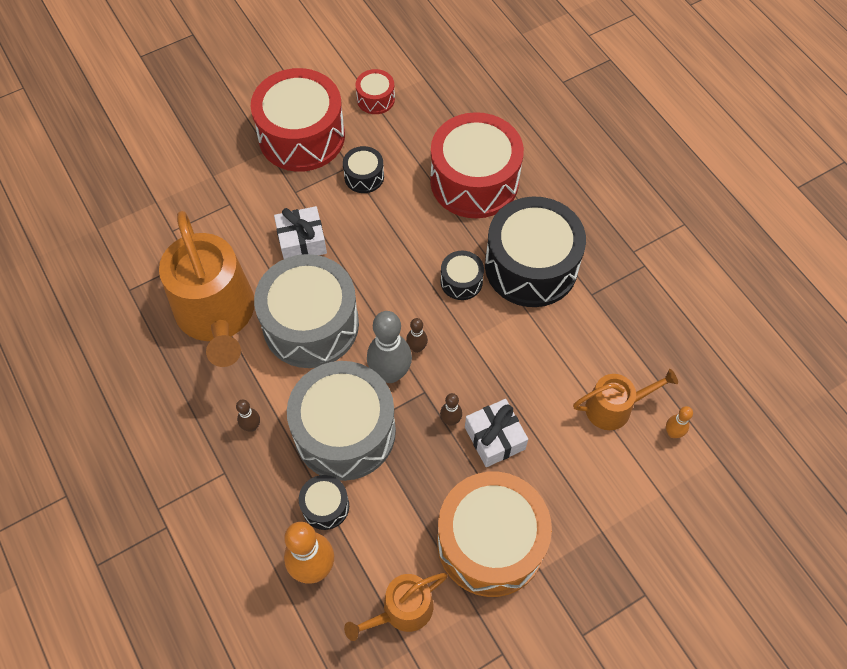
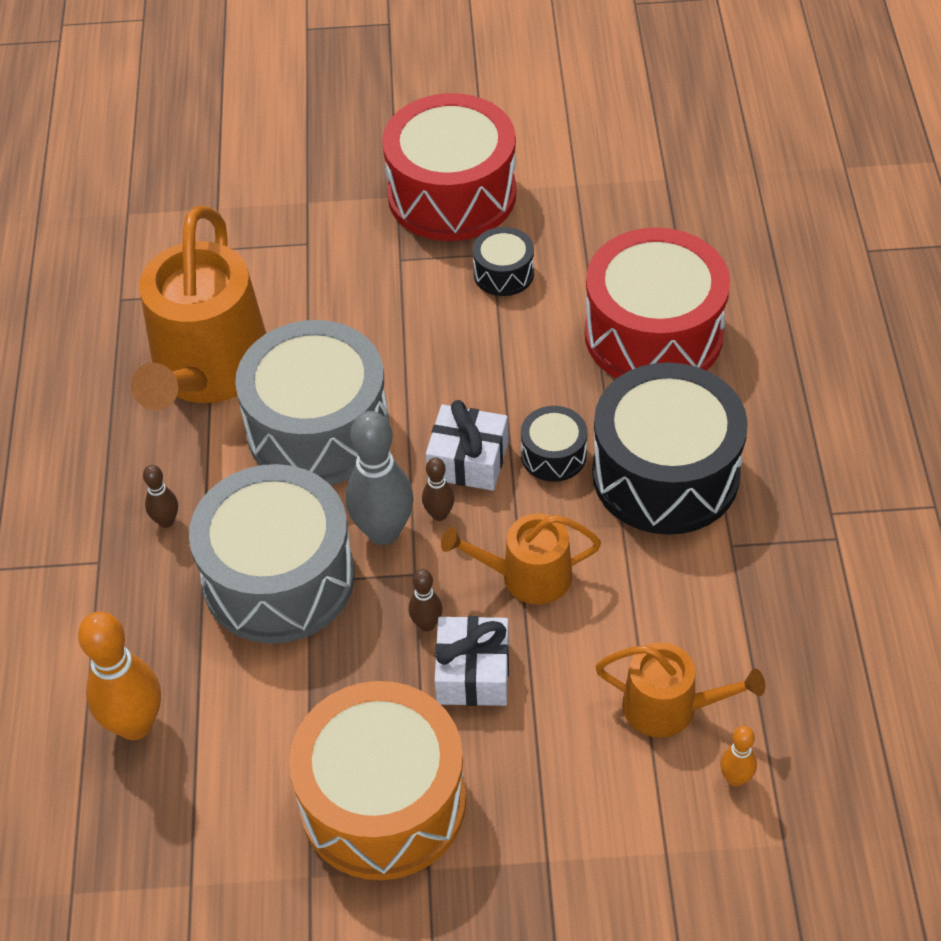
camera: 30 degrees right, 10 degrees down
white gift [274,206,327,259] -> white gift moved to [426,400,508,491]
black drum [299,475,349,530] -> none
orange watering can [344,573,448,641] -> orange watering can moved to [441,514,601,604]
red drum [355,69,395,114] -> none

